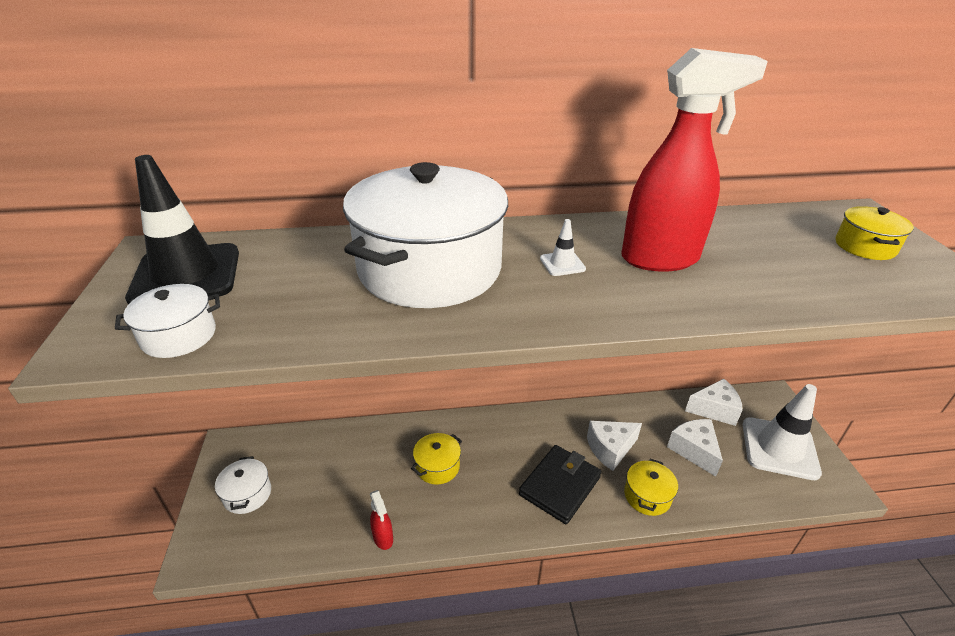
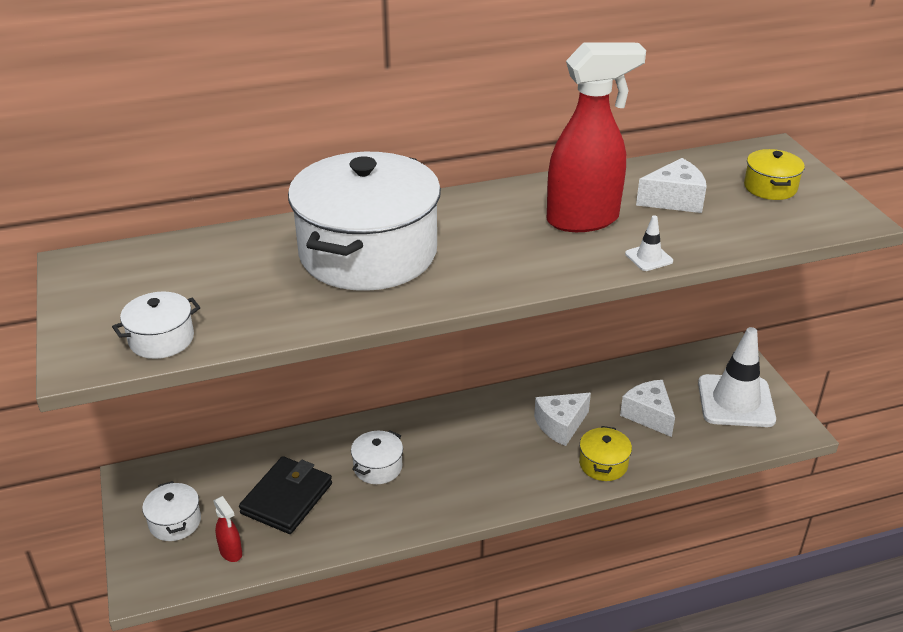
camera: 10 degrees left, 0 degrees up
black traffic cone [125,155,239,304] -> none
red spray bottle [370,490,393,550] -> red spray bottle moved to [213,496,242,562]
yellow pot [411,433,462,485] -> white pot [351,430,403,484]
black wallet [519,445,602,524] -> black wallet moved to [239,456,332,534]
white traffic cone [540,219,586,276] -> white traffic cone moved to [625,215,673,271]
white cheese [685,379,743,426] -> white cheese moved to [636,158,707,213]

